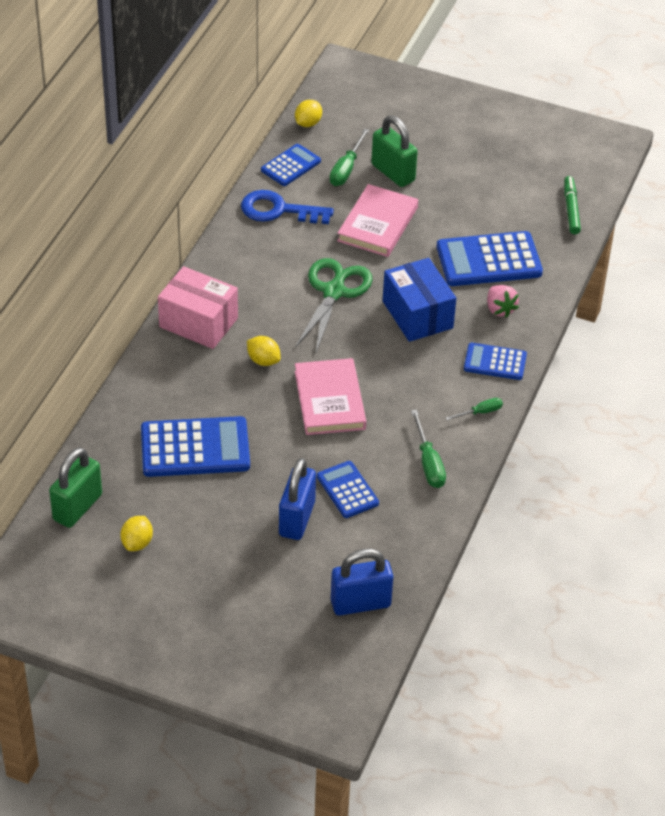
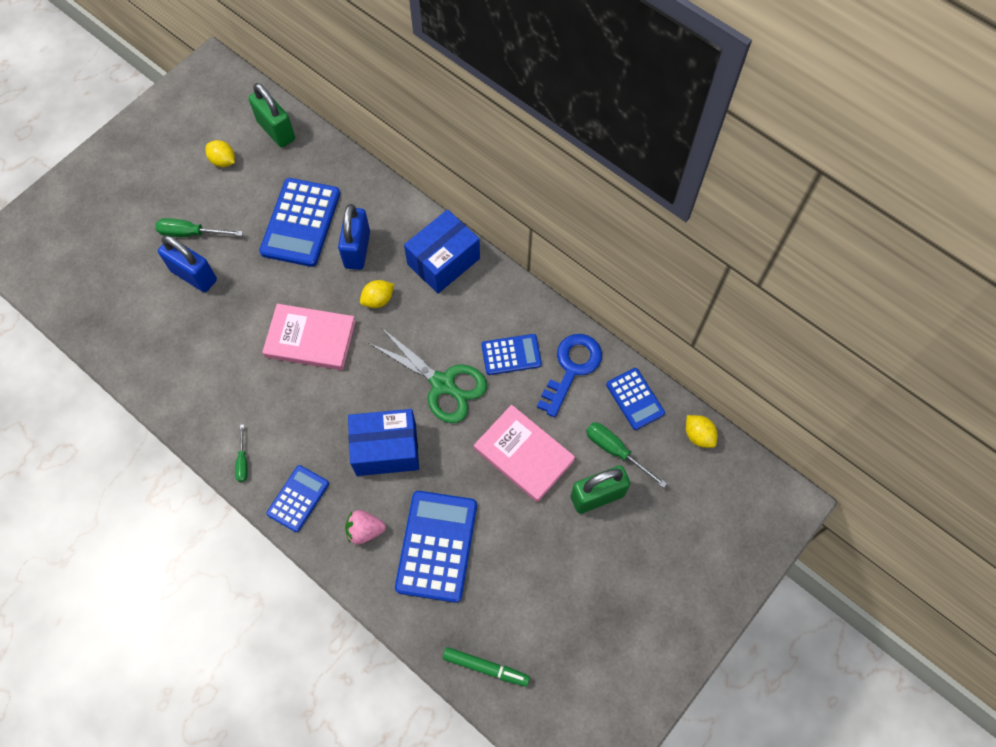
camera: 110 degrees right, 20 degrees up
pink box [158,266,238,349] -> blue box [404,209,480,293]
blue calculator [317,461,379,518] -> blue calculator moved to [481,334,542,375]
blue padlock [331,549,393,615] -> blue padlock moved to [338,204,370,270]
green screwdriver [411,410,446,488] -> green screwdriver moved to [155,218,243,237]

